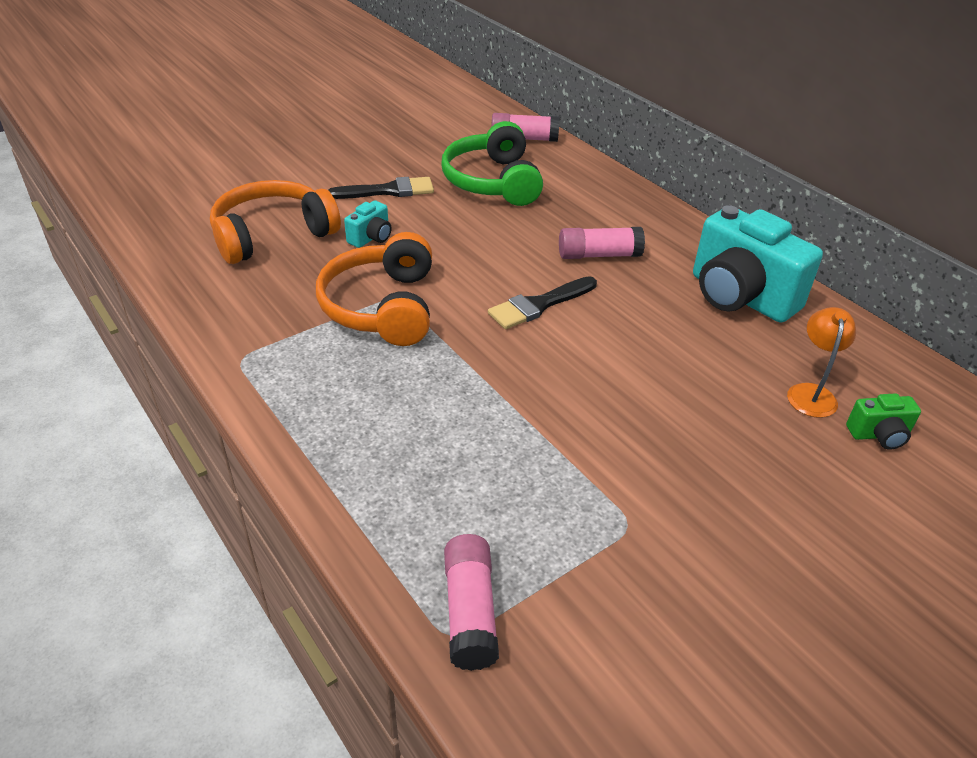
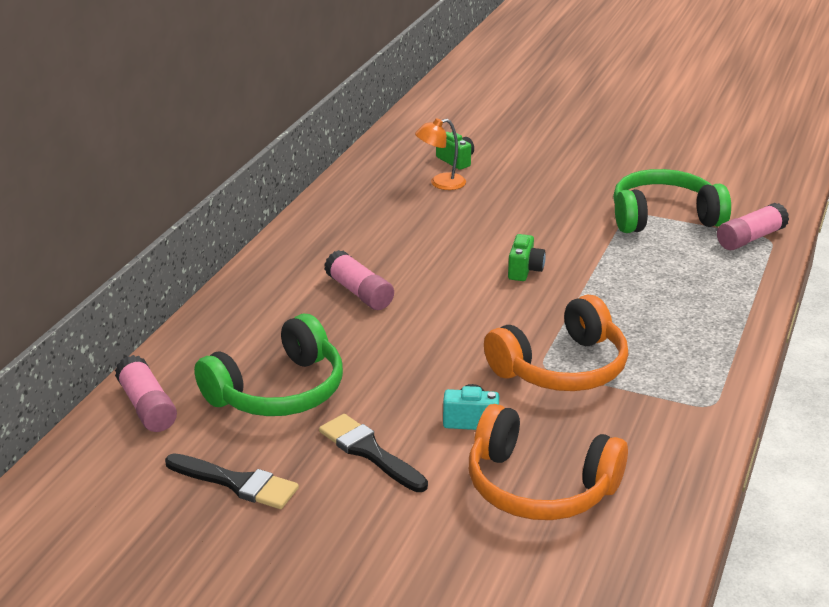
camera: 120 degrees left, 10 degrees down
black brush [488,276,597,329] -> black brush moved to [165,453,299,509]
turquoise camera [693,205,823,323] -> none
none -> green camera [508,234,546,281]
none -> green headphones [613,169,731,233]

